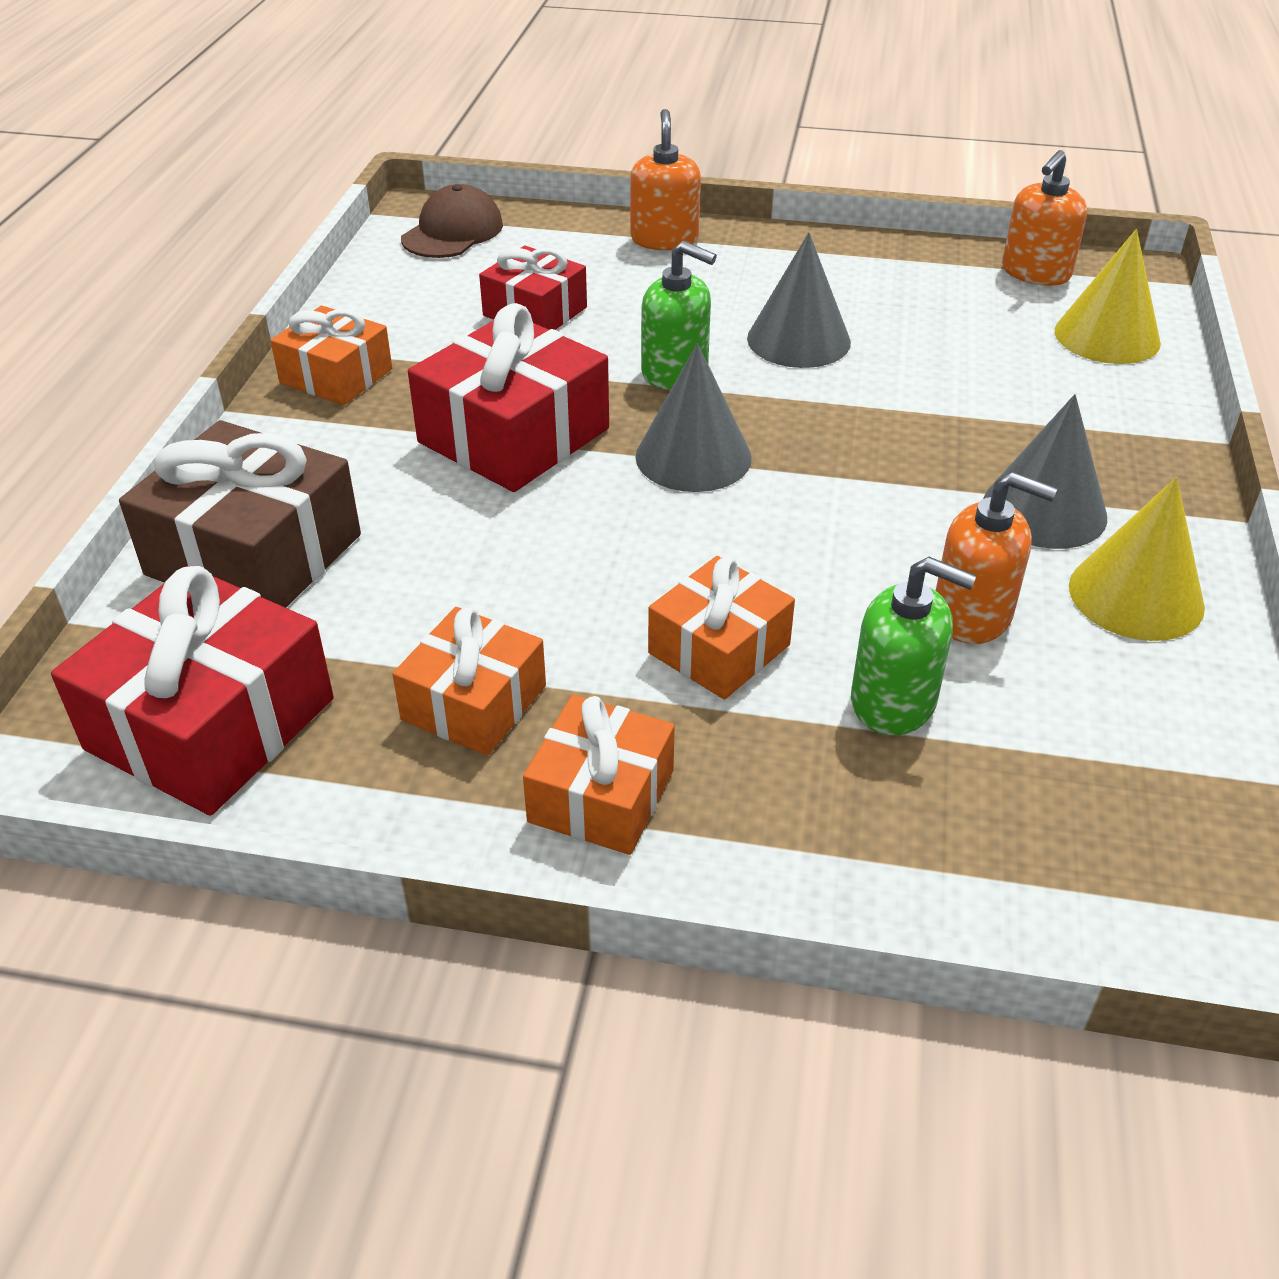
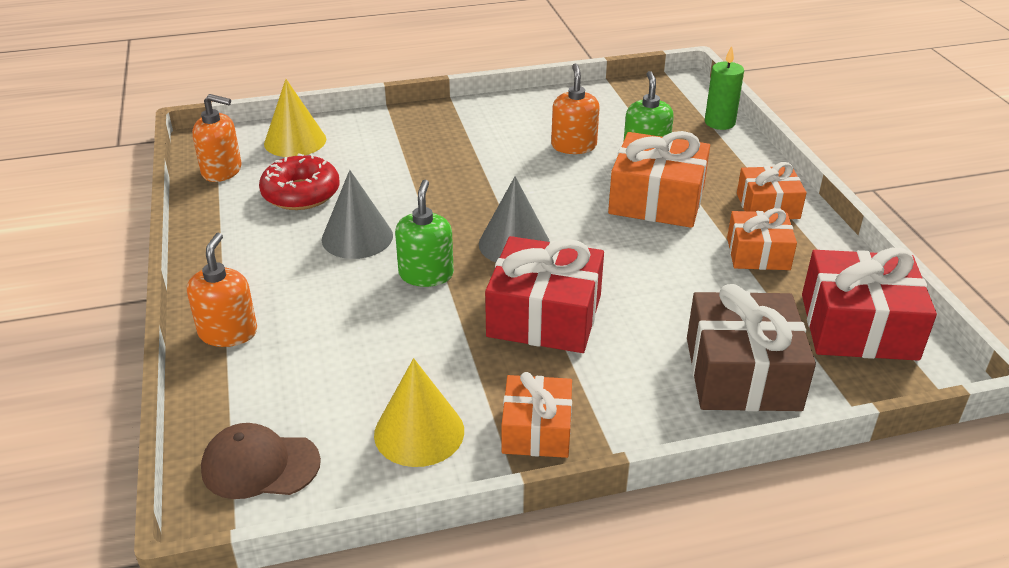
camera: 115 degrees left, 5 degrees down
red gift [479,246,587,330] -> none
orange soap dispenser [630,109,701,250] -> orange soap dispenser turned 120 degrees clockwise [187,233,257,347]
orange gift [648,556,795,700] -> orange gift [608,131,710,228], size x1.62
grey cone [983,394,1107,549] -> none
yellow cone [1069,477,1205,641] -> yellow cone moved to [374,358,464,467]
none -> red donut [259,153,340,210]
none -> green candle [705,46,744,130]

